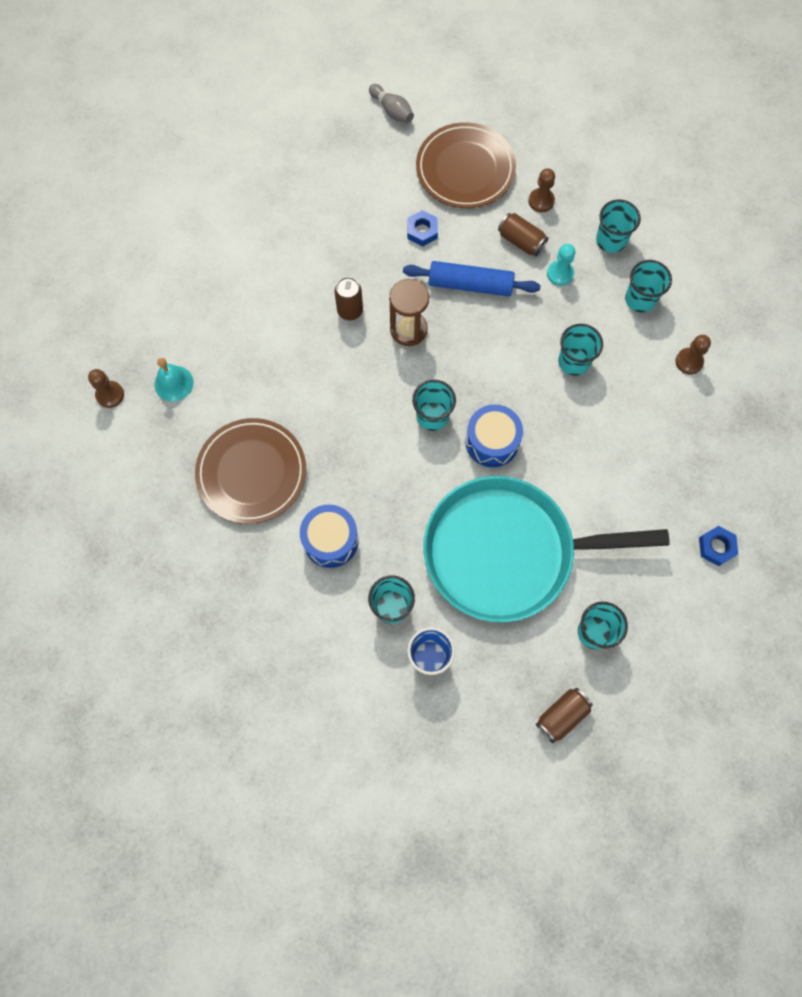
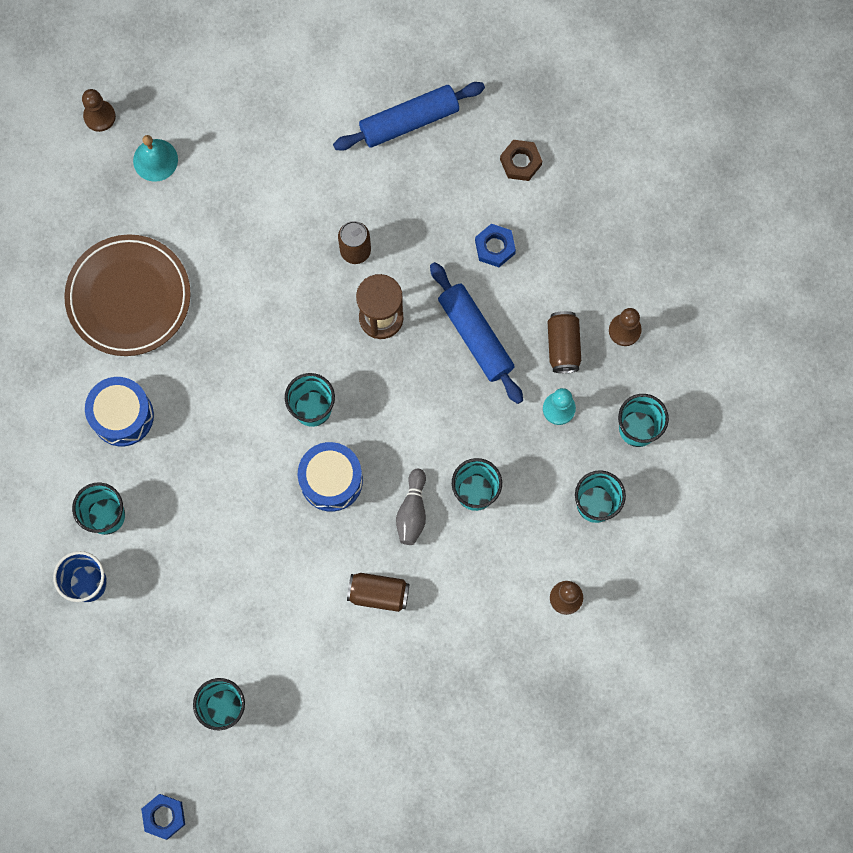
camera: 50 degrees right, 5 degrees up
grey bowling pin [369,84,414,123] -> grey bowling pin moved to [396,469,426,545]
brown plate [416,122,516,208] -> none
turquoise pan [423,476,670,622] -> none
brown can [536,688,593,743] -> brown can moved to [347,573,410,612]
blue nut [699,526,738,566] -> blue nut moved to [141,794,185,840]
none -> blue rolling pin [333,82,485,151]
none -> brown nut [500,140,542,181]

